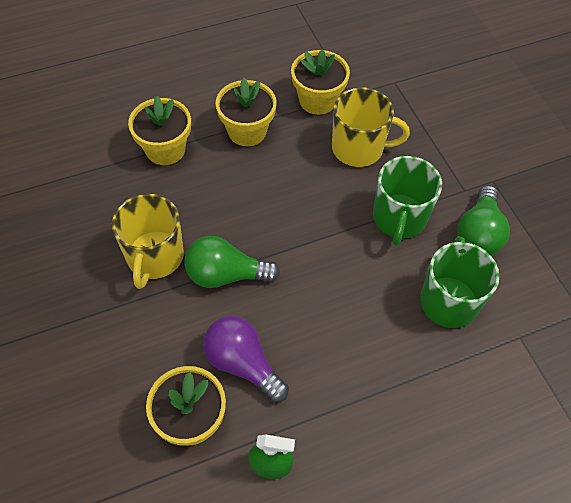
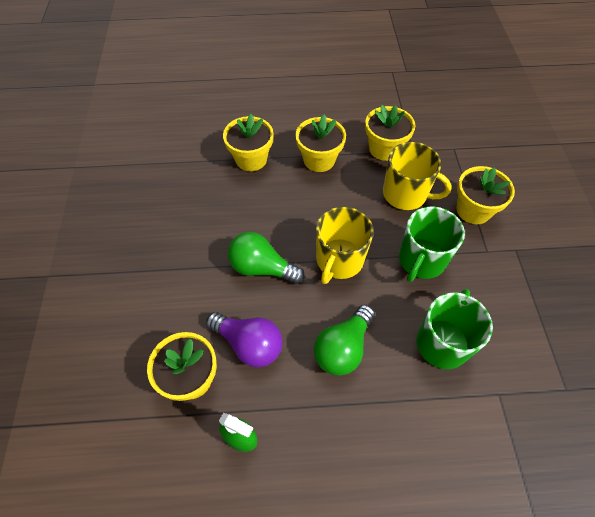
camera: 20 degrees right, 0 degrees up
yellow mug [112,194,184,289] -> yellow mug moved to [316,207,373,284]
purple light bulb [203,316,289,402] -> purple light bulb turned 150 degrees clockwise [206,312,283,368]
green light bulb [457,185,510,255] -> green light bulb moved to [314,305,375,376]
none -> yellow flower pot [457,166,515,224]

